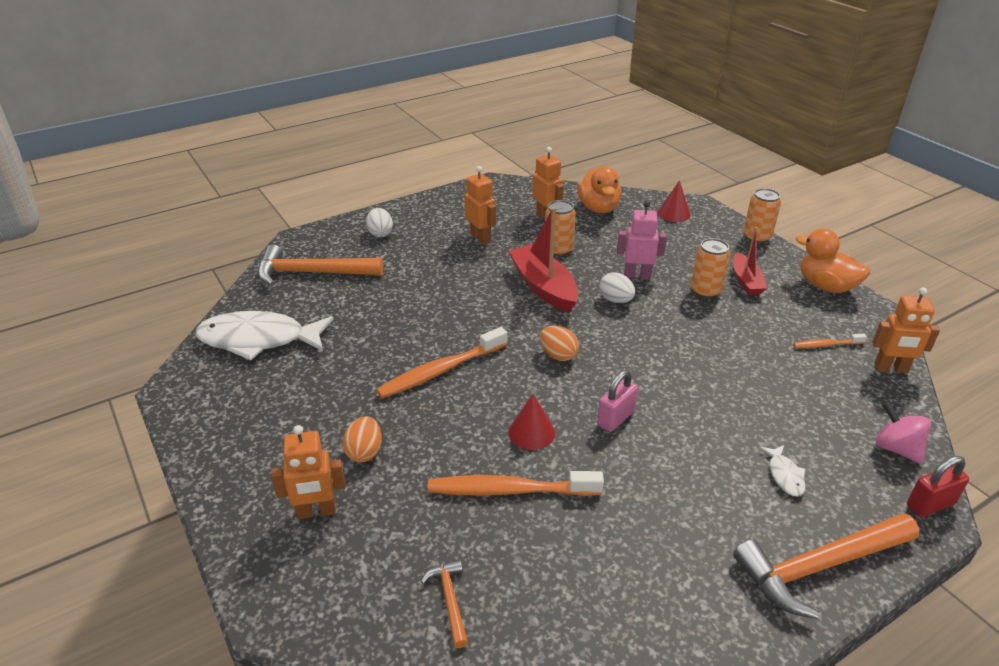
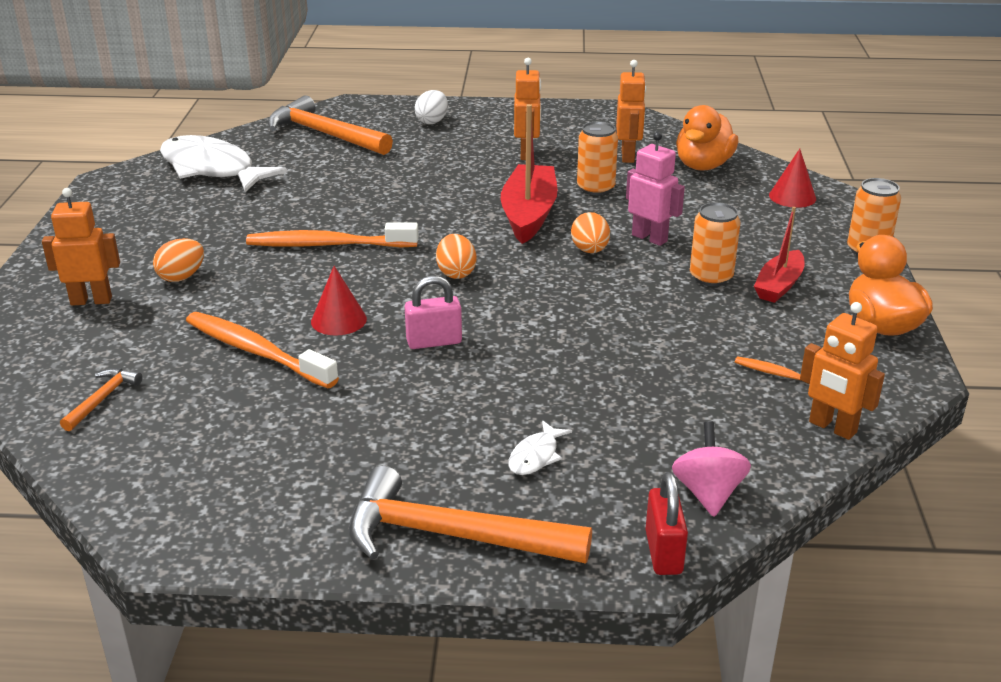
camera: 35 degrees right, 5 degrees down
orange robot [271,425,345,519] -> orange robot turned 150 degrees clockwise [42,188,120,306]
white egg [600,272,635,303] -> orange egg [571,212,610,253]
red padlock [907,456,969,517] -> red padlock turned 75 degrees clockwise [646,472,688,575]

